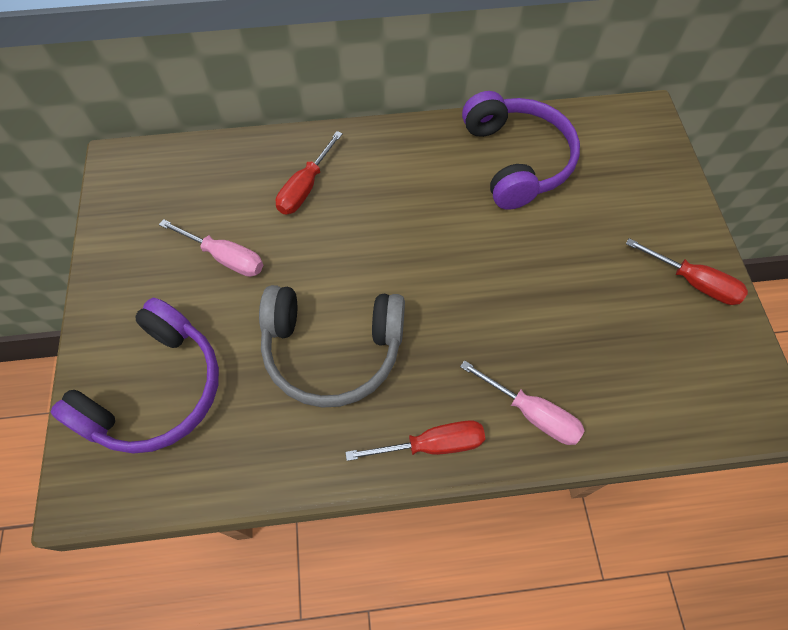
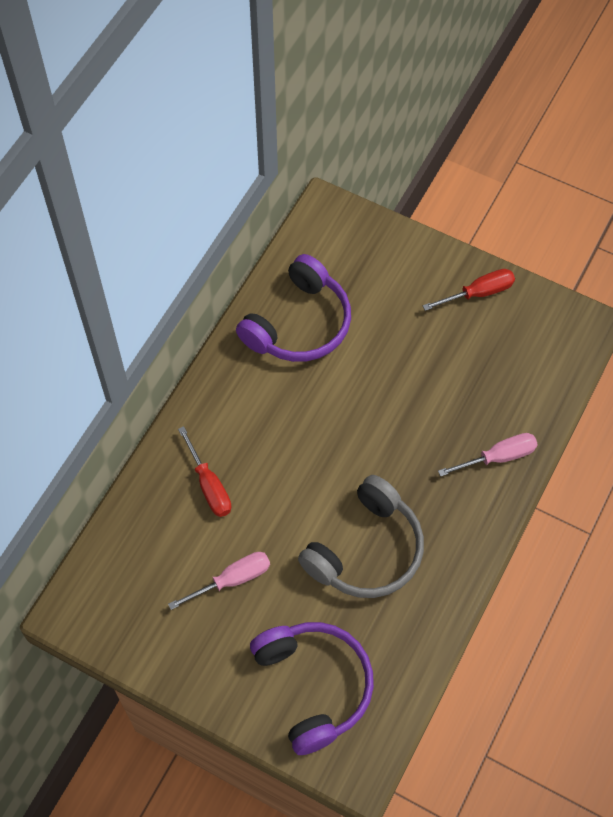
camera: 55 degrees left, 0 degrees up
red screwdriver [345,420,485,461] -> none
purple headphones [462,91,580,210] -> purple headphones turned 105 degrees clockwise [236,254,351,362]

